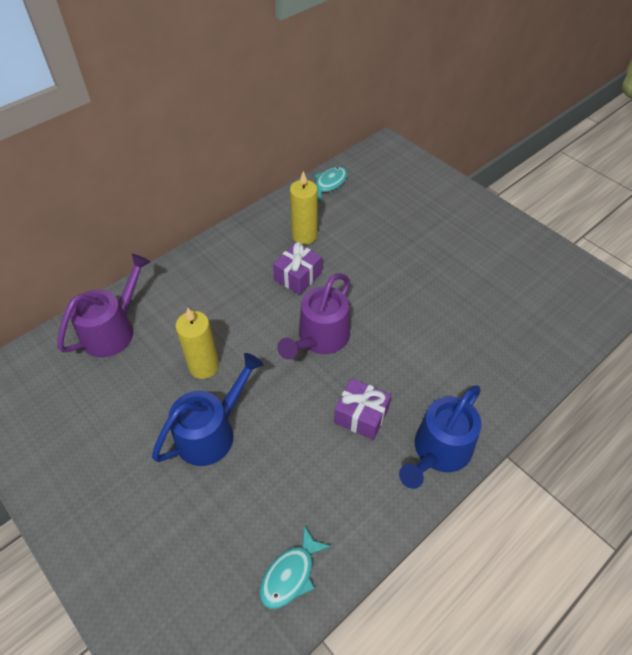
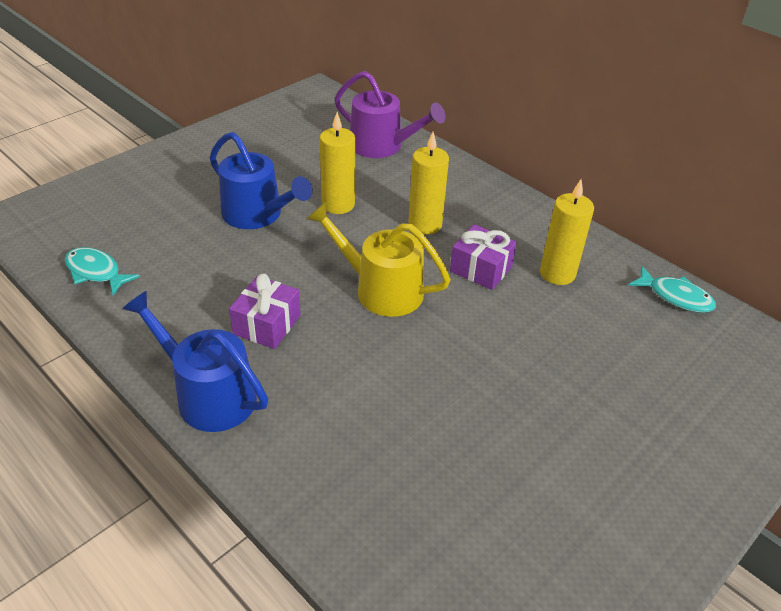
camera: 85 degrees right, 10 degrees down
purple watering can [277,273,350,360] -> yellow watering can [307,202,451,317]
none -> yellow candle [408,132,449,235]

